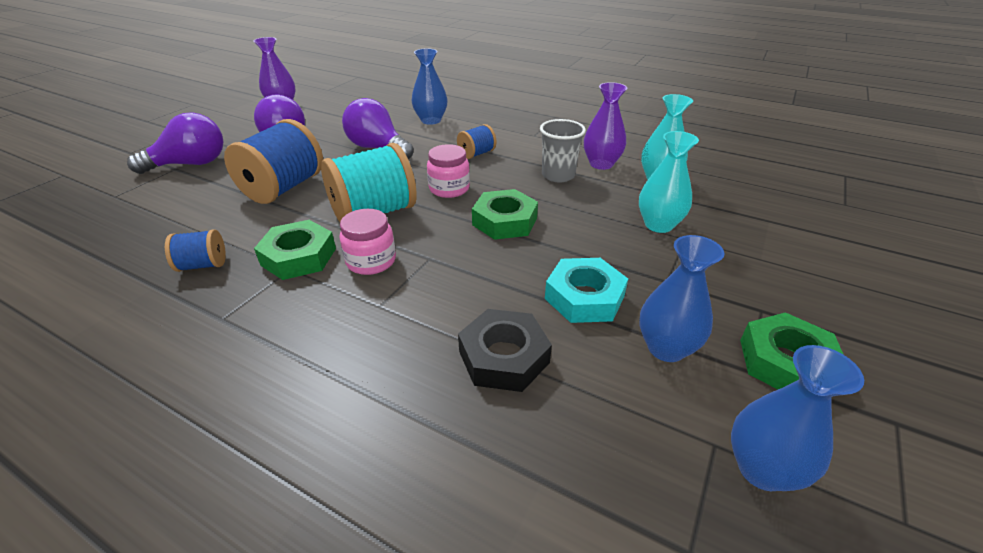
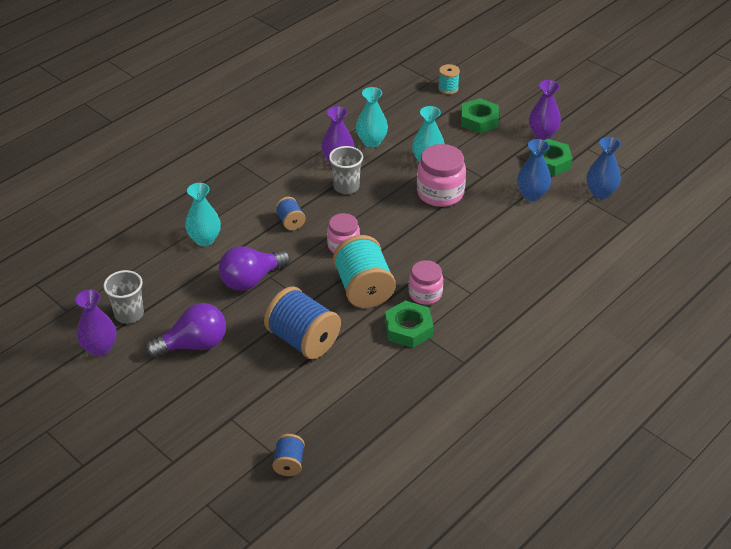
camera: 75 degrees left, 5 degrees up
purple light bulb [127,112,223,174] -> none
blue spool [165,229,226,272] -> blue spool moved to [272,434,305,476]
blue vase [412,48,448,125] -> turquoise vase [185,183,221,246]
black nut [458,309,552,392] -> none
green nut [472,189,538,240] -> green nut moved to [461,98,499,133]
turquoise nut [545,258,628,323] -> none
none -> grey cup [103,270,144,324]
none -> pink jar [417,144,466,207]
none -> turquoise spool [438,64,460,94]
none -> purple vase [529,80,561,140]

